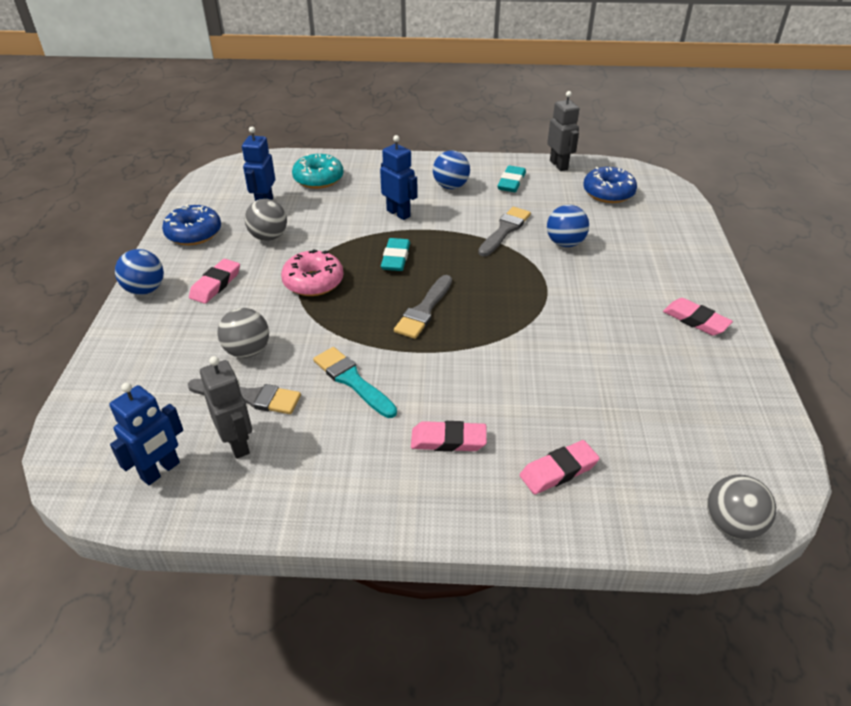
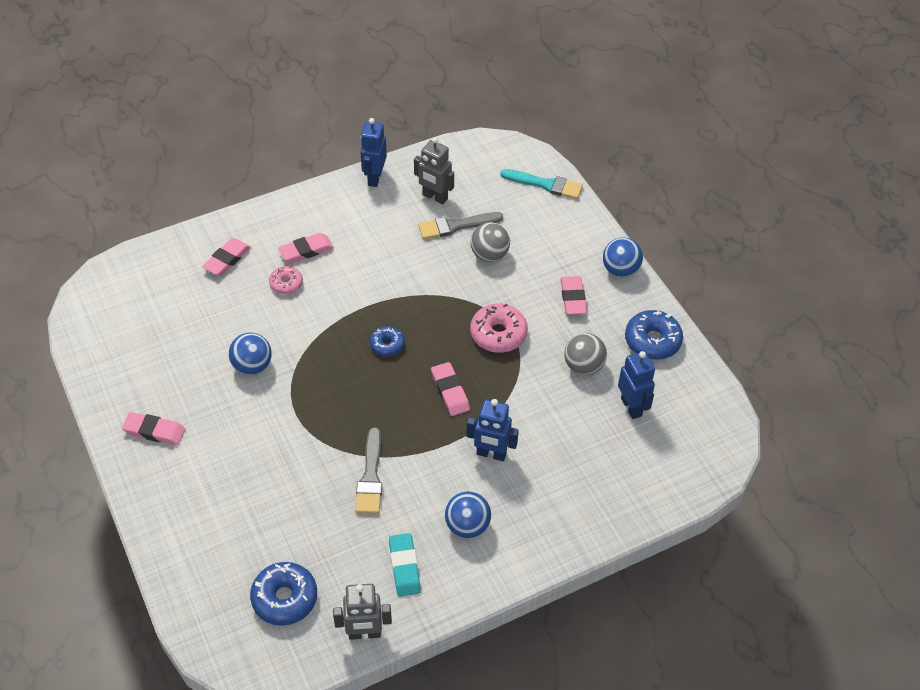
camera: 150 degrees right, 10 degrees up
blue robot [109,382,183,485] -> blue robot moved to [360,118,387,187]
turquoise donut [292,154,343,189] -> none
turquoise brush [313,347,397,418] -> turquoise brush moved to [500,169,583,199]
turquoise eraser [381,238,410,271] -> pink eraser [431,362,470,416]
grey brush [394,275,452,339] -> blue donut [370,326,405,356]
grey robot [547,91,579,171] -> grey robot turned 45 degrees counterclockwise [333,584,392,640]
blue ball [547,205,589,247] -> blue ball moved to [229,333,272,375]
grey ball [707,474,776,540] -> none
none -> pink donut [269,266,303,294]

